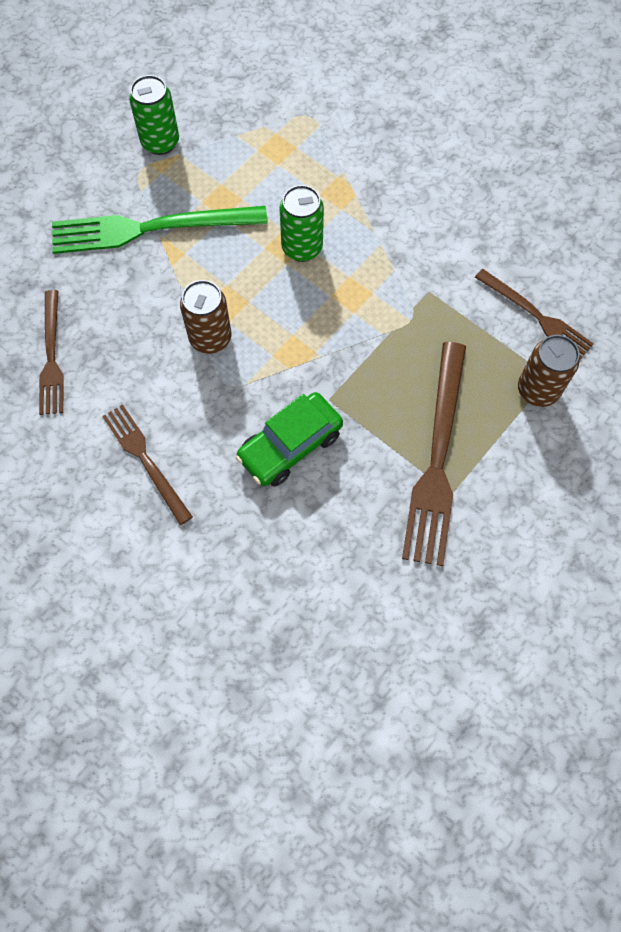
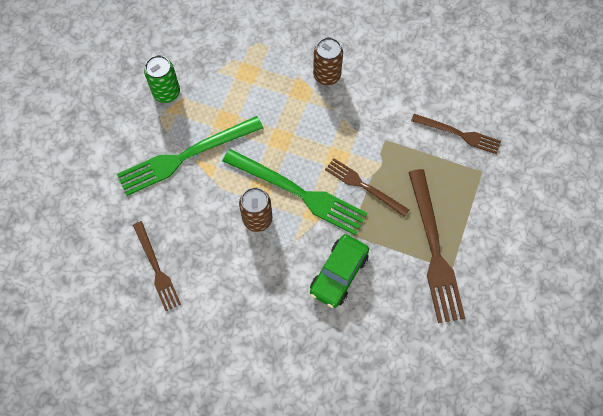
camera: 20 degrees left, 0 degrees up
brown fork [102,404,193,525] -> brown fork moved to [325,158,409,217]
green can [279,185,324,262] -> none
brown can [518,335,580,407] -> brown can moved to [313,37,343,85]
none -> green fork [222,149,367,235]

